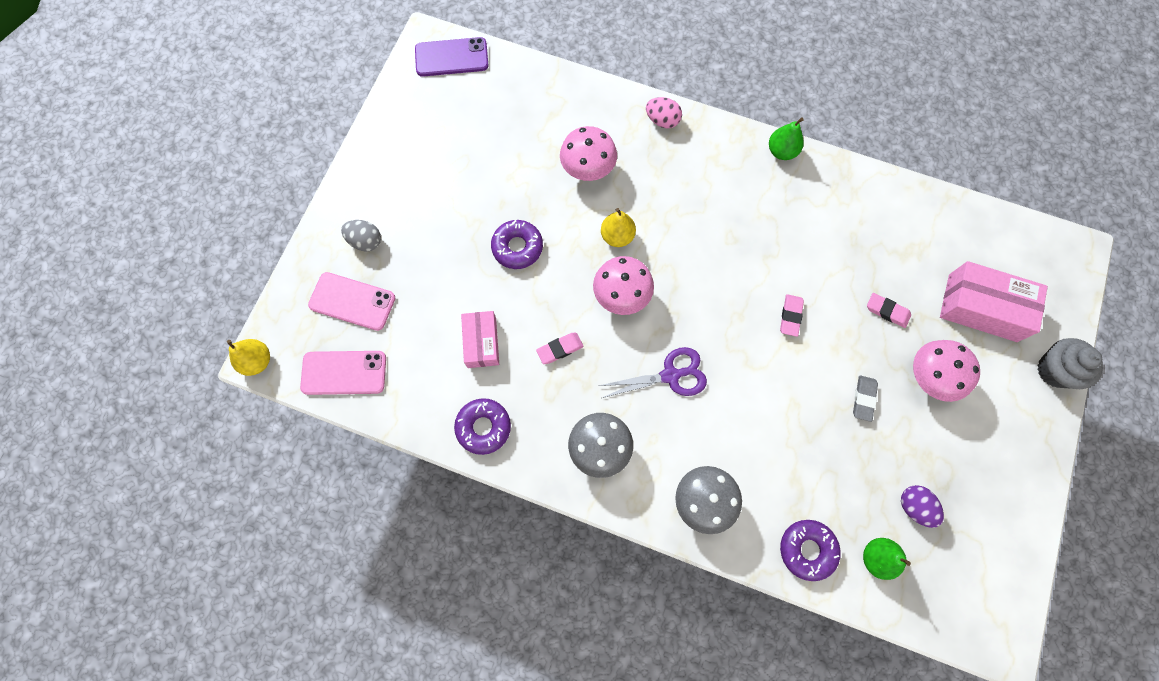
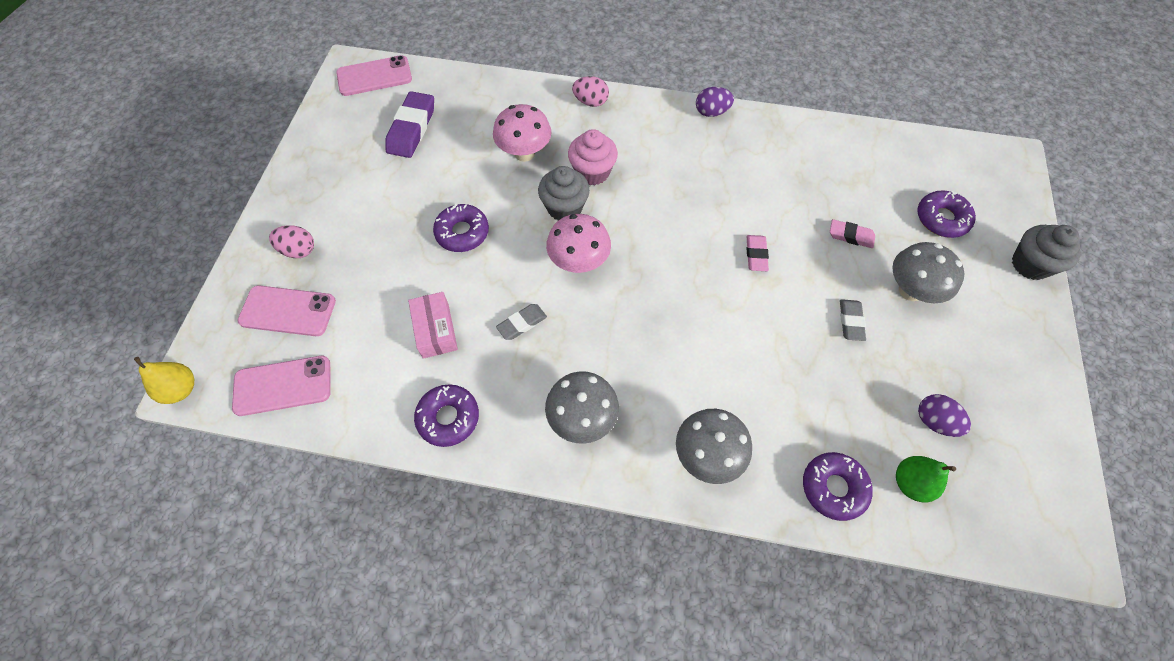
camera: 10 degrees left, 10 degrees down
grey egg [341,220,381,252] -> pink egg [269,225,314,258]
purple phone [415,37,488,77] -> pink phone [336,55,412,96]
pink eraser [536,333,584,364] -> grey eraser [496,304,547,340]
purple scissors [599,347,707,398] -> none
yellow pear [601,208,636,247] -> grey cupcake [538,166,590,220]
green pear [769,117,804,160] -> purple egg [696,87,734,117]
pink mushroom [913,340,980,402] -> grey mushroom [892,242,964,303]
pink box [940,261,1048,342] -> purple donut [917,190,976,238]
none -> purple eraser [385,91,434,158]
none -> pink cupcake [568,129,618,186]

